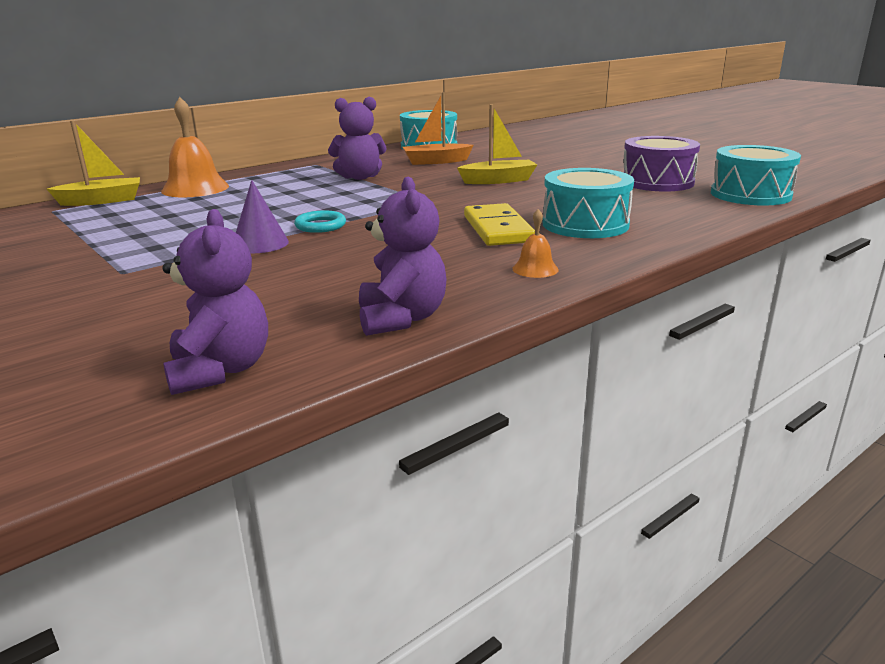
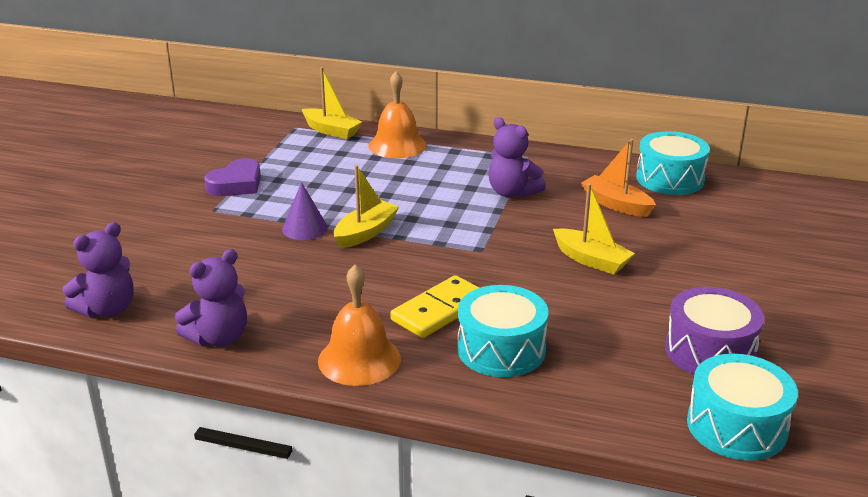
camera: 55 degrees right, 5 degrees up
turquoise ring [294,210,346,233] -> yellow boat [334,165,399,248]
orange bell [512,209,558,278] -> orange bell [318,265,401,386], size x2.04
none -> purple heart [204,158,261,196]

